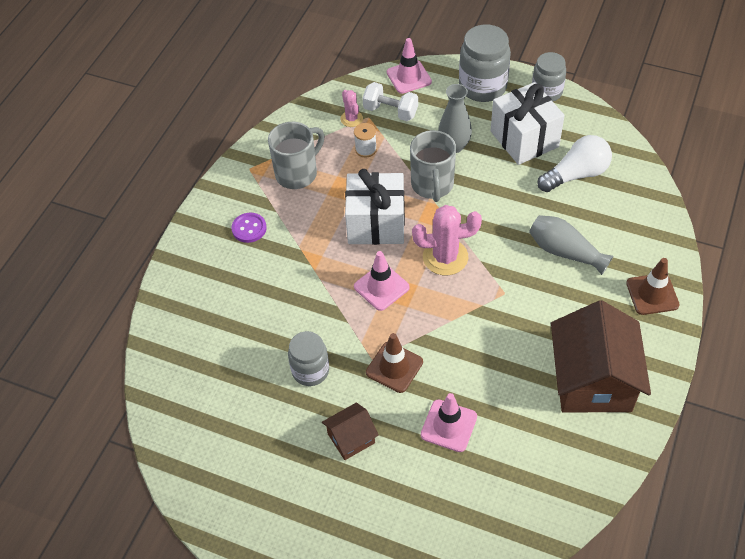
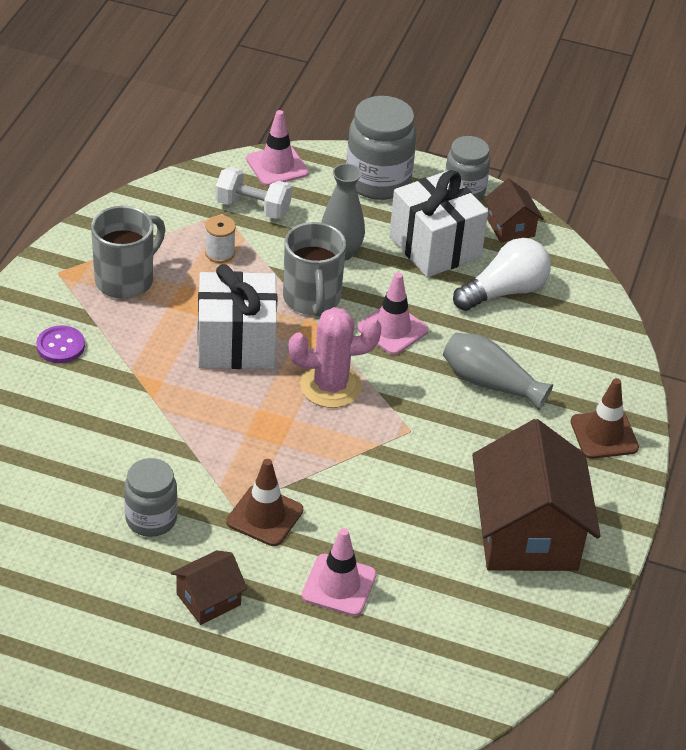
camera: 10 degrees left, 10 degrees down
pink cactus [341,90,363,127] -> none
pink traffic cone [354,251,410,311] -> pink traffic cone moved to [357,272,429,355]
none -> brown house [484,179,544,243]

